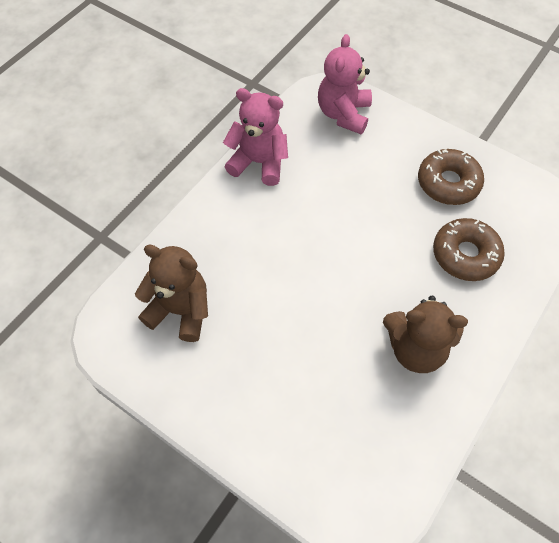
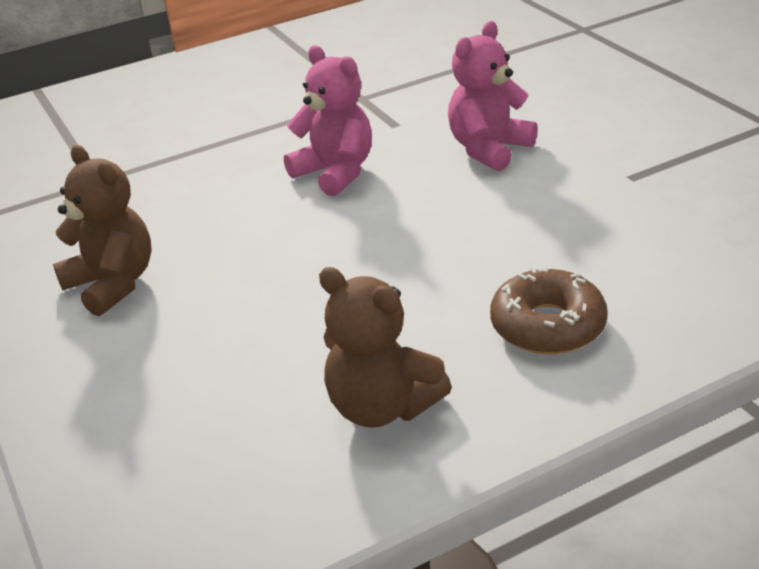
camera: 30 degrees right, 25 degrees down
brown donut [418,149,484,205] -> none

